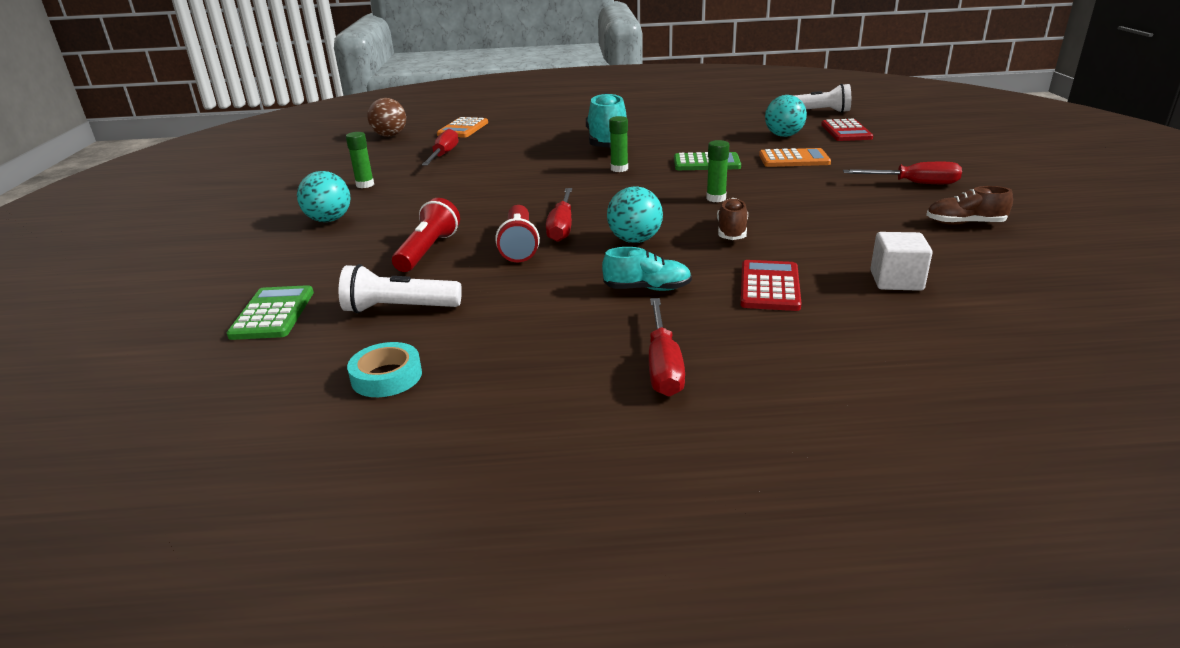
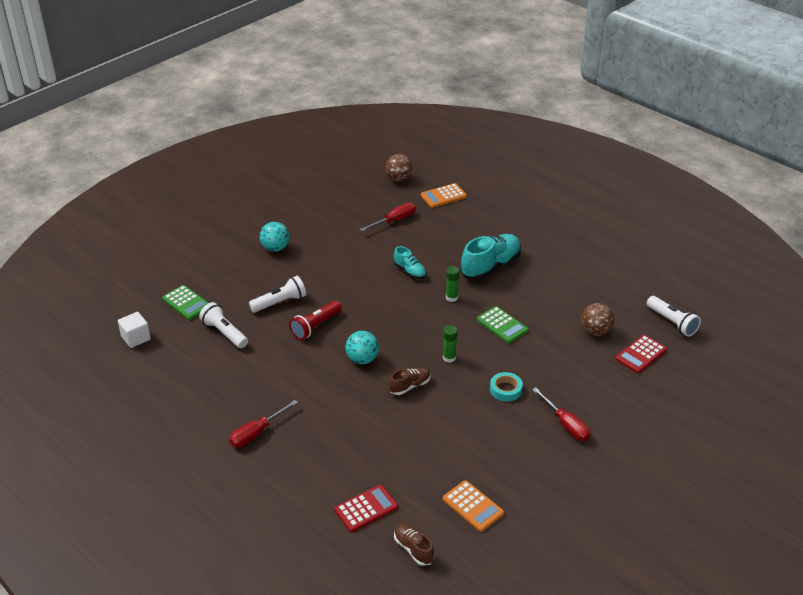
camera: 45 degrees right, 10 degrees up
green calculator [227,285,314,340] -> green calculator turned 90 degrees clockwise [162,285,208,320]
green glue stick [346,132,374,188] -> none
turquoise tape [347,342,422,397] -> turquoise tape moved to [490,372,523,402]
red flashlight [392,198,460,272] -> white flashlight [249,276,306,313]
red screwdriver [546,188,572,242] -> none
turquoise shoe [602,247,692,291] -> turquoise shoe moved to [394,246,426,279]
red calculator [741,260,802,311] -> red calculator moved to [334,485,398,532]
orange calculator [759,148,831,167] -> orange calculator moved to [443,480,504,532]
turquoise ball [765,95,807,137] -> brown ball [581,303,614,336]
white cube [870,232,933,291] -> white cube moved to [118,312,151,348]
brown shoe [926,186,1013,225] -> brown shoe moved to [394,523,434,566]

